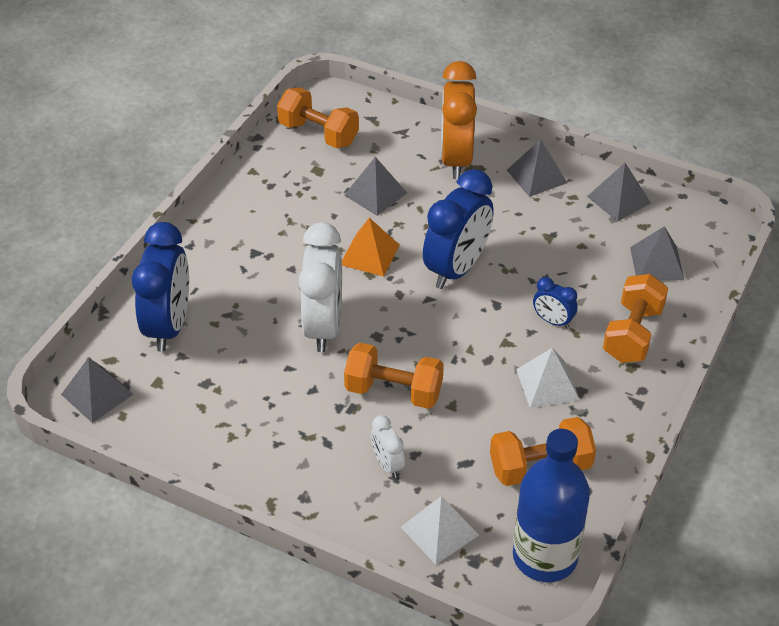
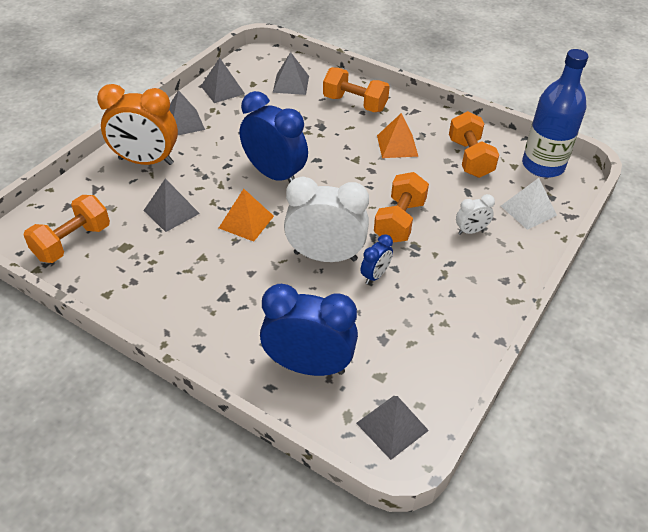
camera: 85 degrees left, 0 degrees up
white pyramid [516,348,580,408] -> orange pyramid [377,113,419,158]
blue clock [533,277,577,328] -> blue clock moved to [361,234,393,284]

